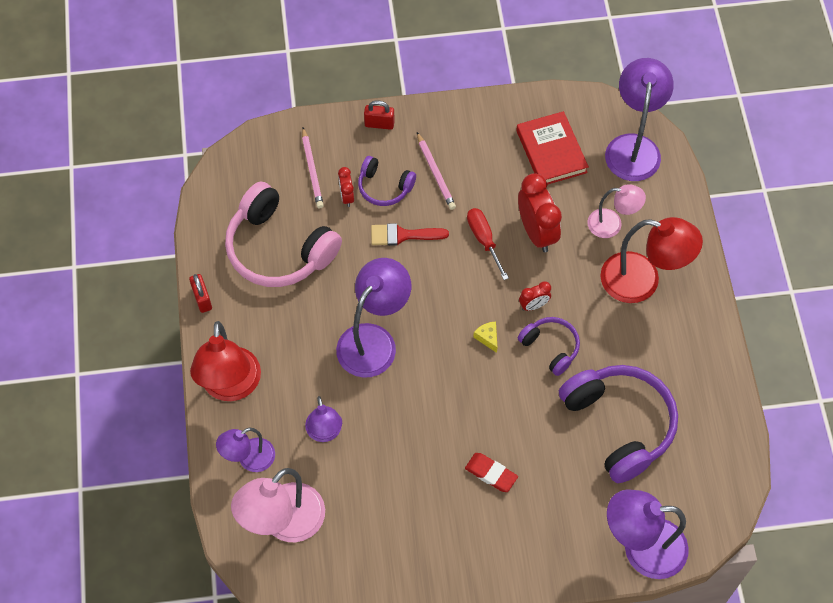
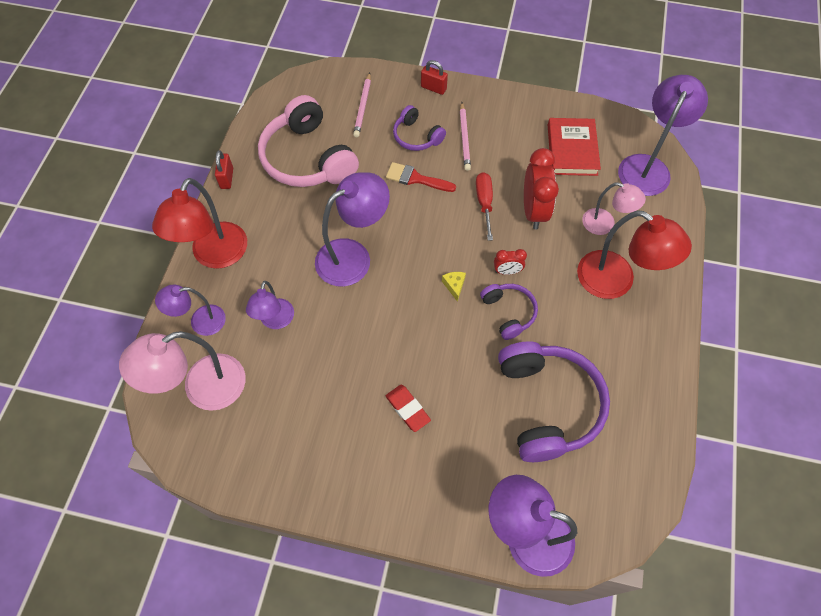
camera: 20 degrees right, 0 degrees up
red clock [338,167,354,207] -> none

